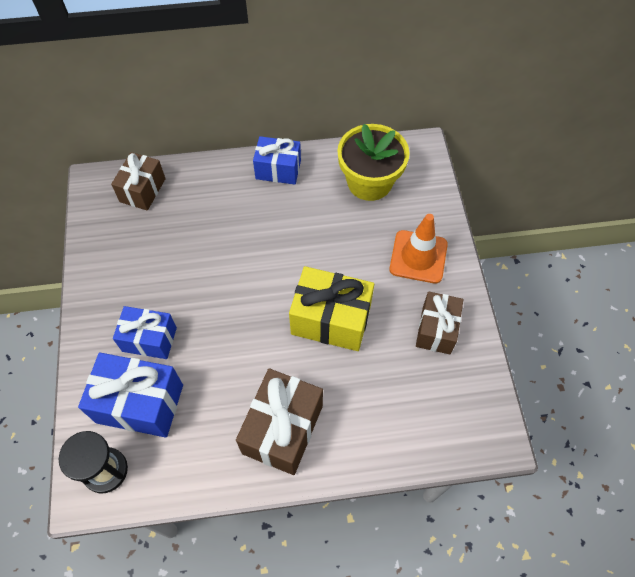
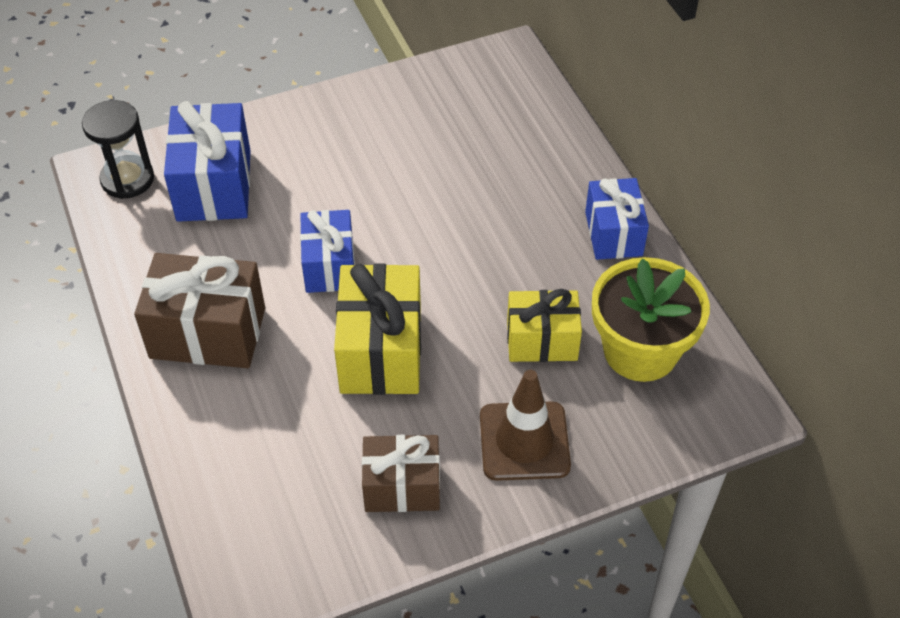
camera: 75 degrees right, 10 degrees down
brown gift [111,152,166,211] -> none
blue gift [113,306,177,359] -> blue gift moved to [300,210,355,293]
orange traffic cone [389,214,448,284] -> brown traffic cone [480,370,571,481]
none -> yellow gift [507,289,582,362]

